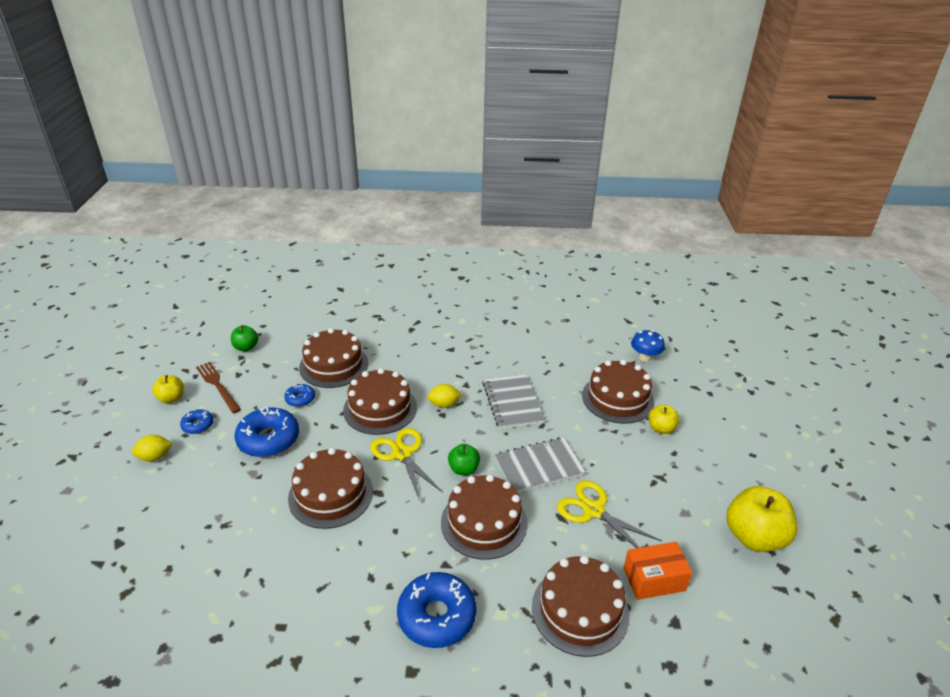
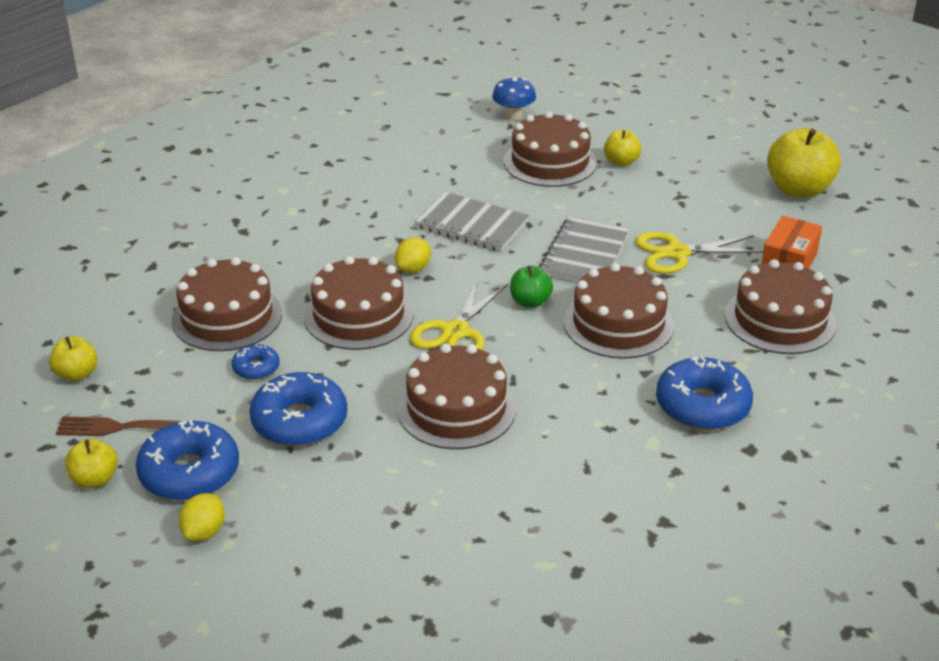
camera: 50 degrees left, 0 degrees up
blue donut [180,409,213,434] -> blue donut [136,420,239,501], size x1.94
green apple [231,325,258,351] -> yellow apple [49,336,97,381]
yellow scissors [370,428,443,501] -> yellow scissors turned 75 degrees counterclockwise [410,278,508,350]

